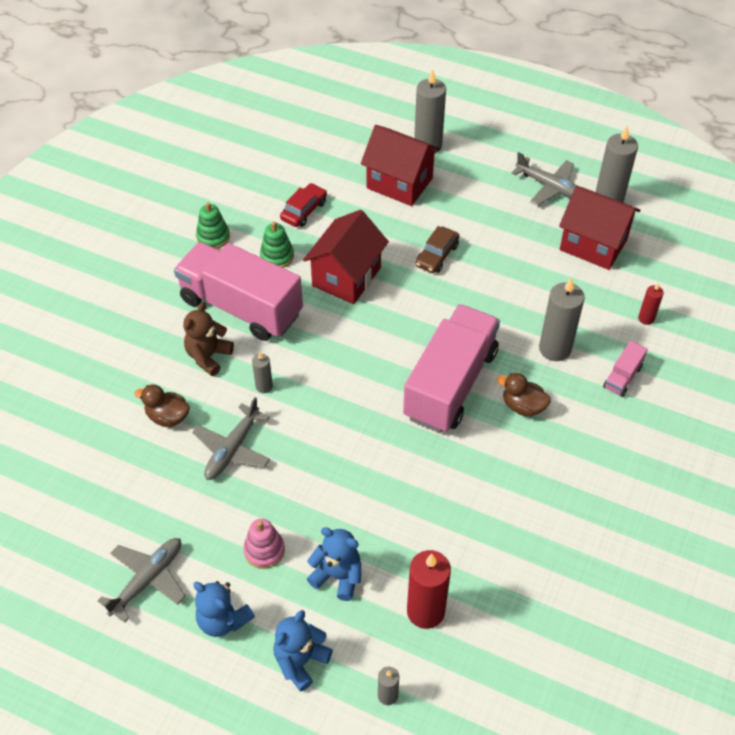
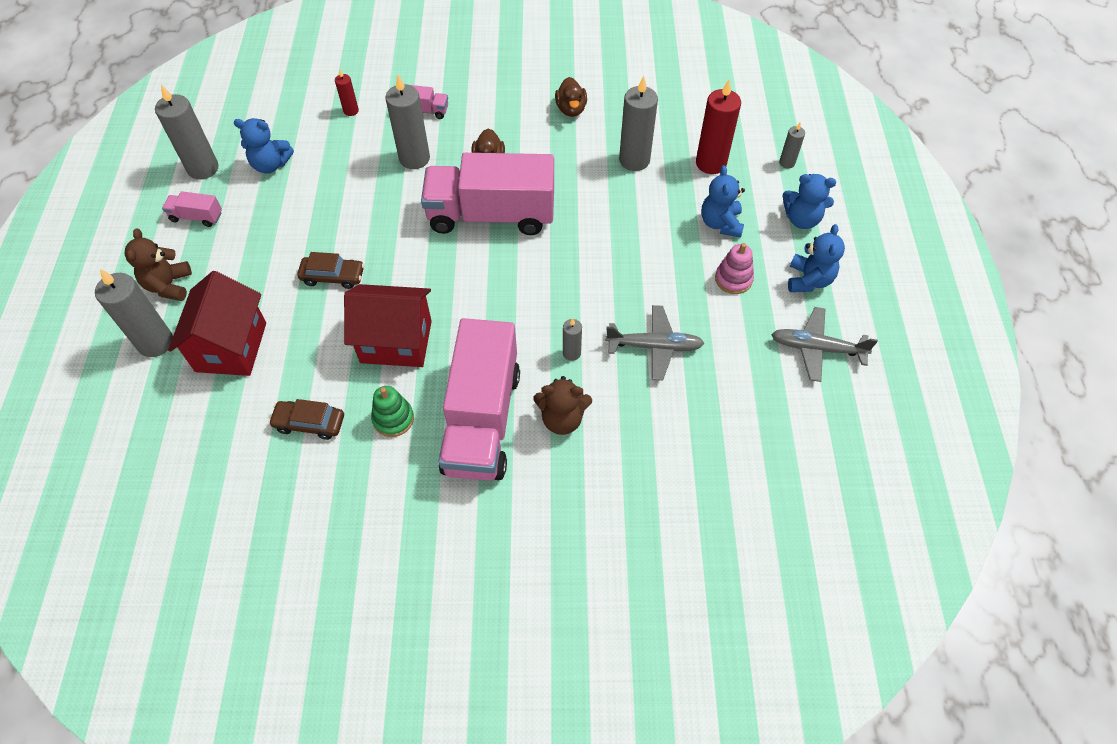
camera: 115 degrees left, 5 degrees up
brown duck [134,384,190,427] -> brown duck moved to [555,77,587,117]
green stacking toy [196,202,230,249] -> none
red car [280,183,327,227] -> brown car [268,399,344,440]
grey plane [511,152,577,206] -> pink truck [162,191,222,227]
red house [559,186,641,270] -> blue teddy bear [234,118,294,173]
none -> brown teddy bear [125,228,192,301]
none -> grey candle [619,76,658,171]

